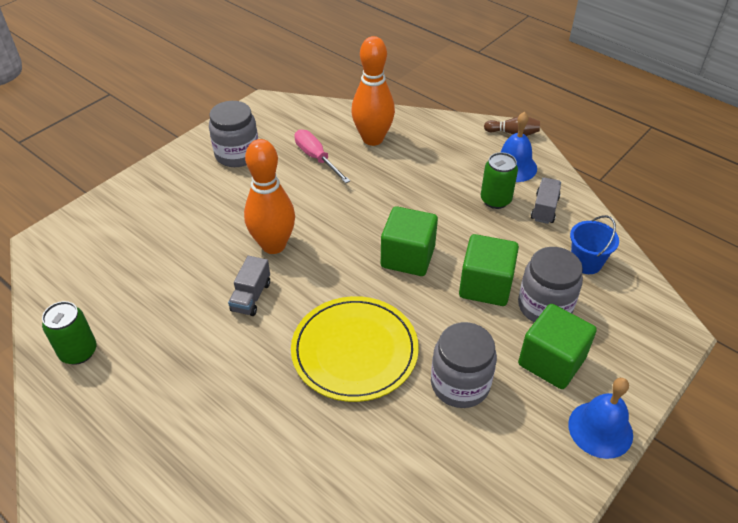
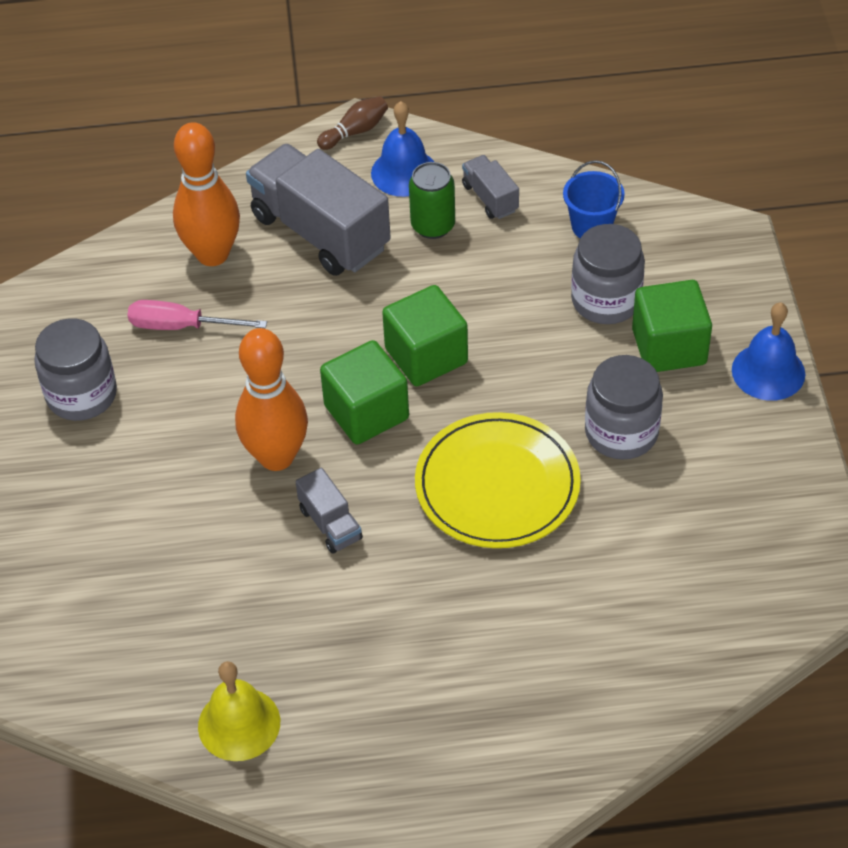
camera: 45 degrees left, 5 degrees up
green can [42,301,96,365] -> yellow bell [198,661,280,761]
green cube [459,234,519,306] -> green cube moved to [320,340,409,444]
none -> grey truck [246,144,391,276]

